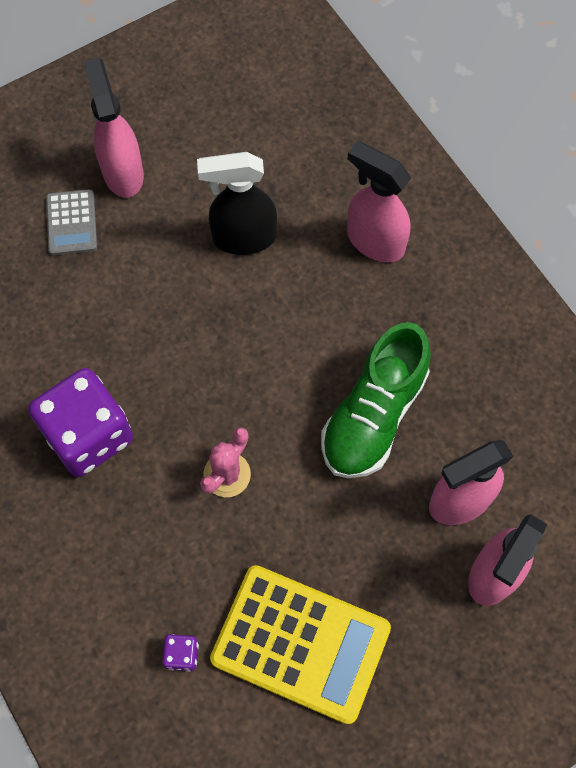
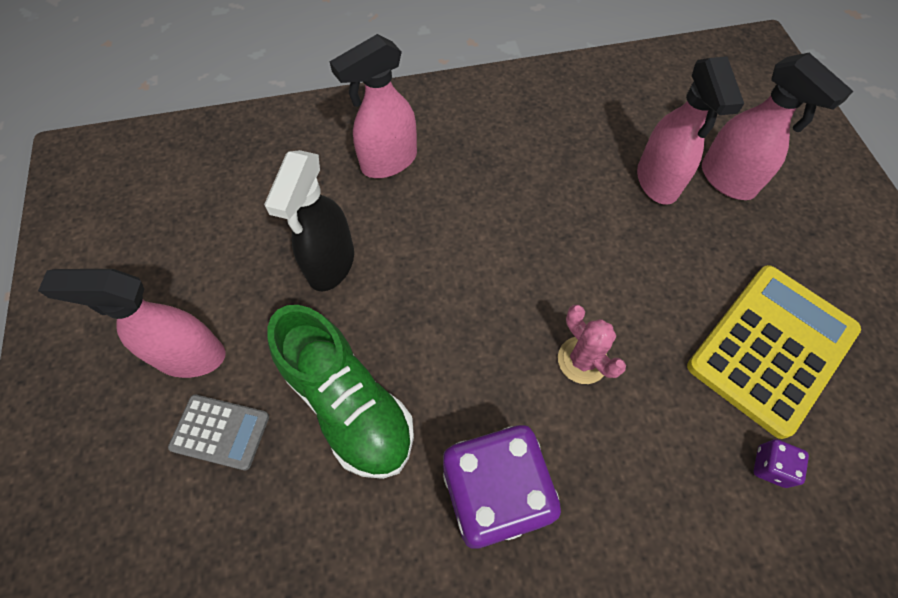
camera: 70 degrees left, 5 degrees down
green shoe [321,322,431,478] -> green shoe moved to [267,305,414,479]

